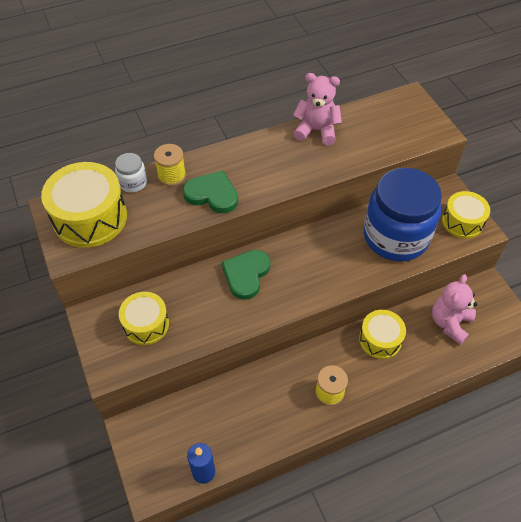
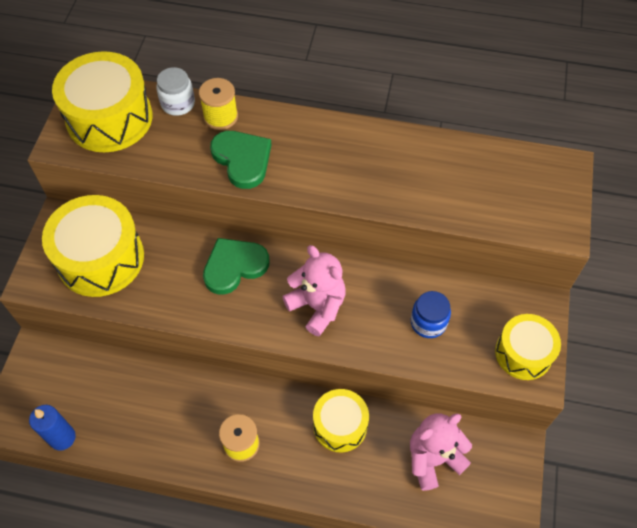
camera: 35 degrees right, 5 degrees up
yellow drum [119,292,169,345] -> yellow drum [42,195,144,297], size x1.63
pink teddy bear [293,73,342,145] -> pink teddy bear moved to [282,245,346,336]
blue jar [364,168,442,261] -> blue jar [411,291,451,338], size x0.41

